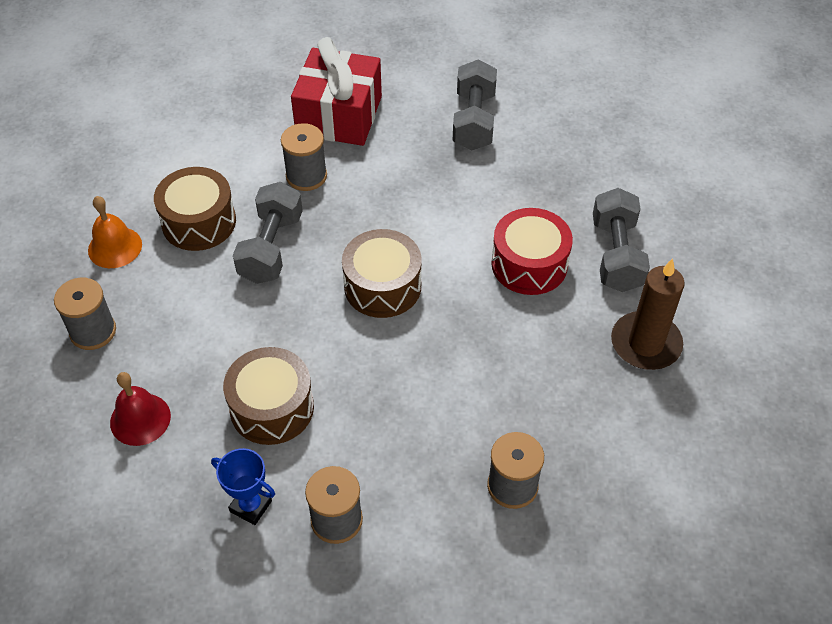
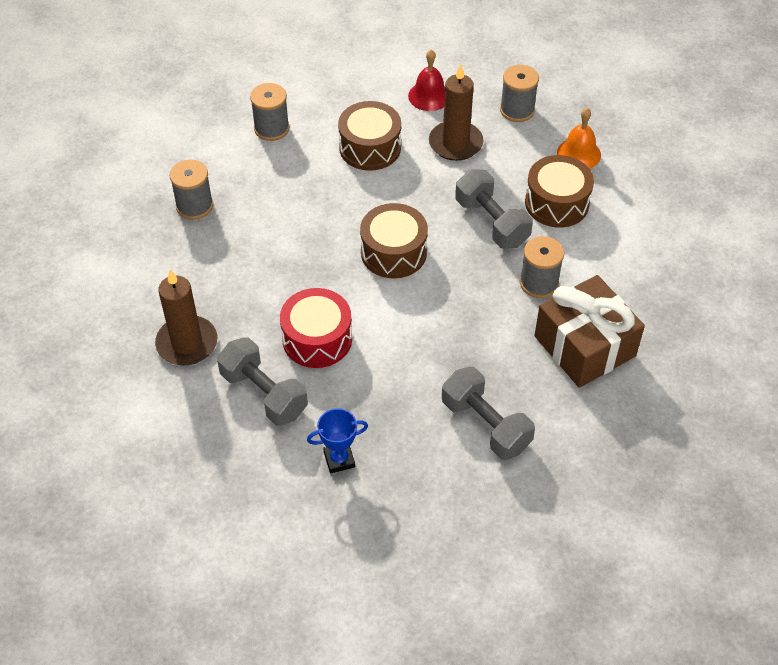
camera: 135 degrees right, 0 degrees up
blue trophy [211,448,275,525] -> blue trophy moved to [307,408,368,473]
red gift [291,37,382,146] -> brown gift [534,275,645,388]
none -> brown candle [429,64,483,161]

